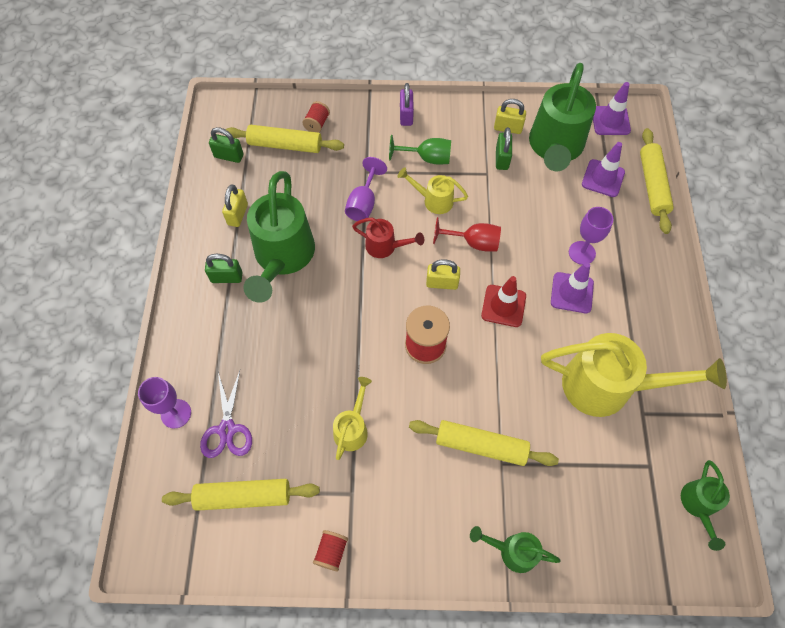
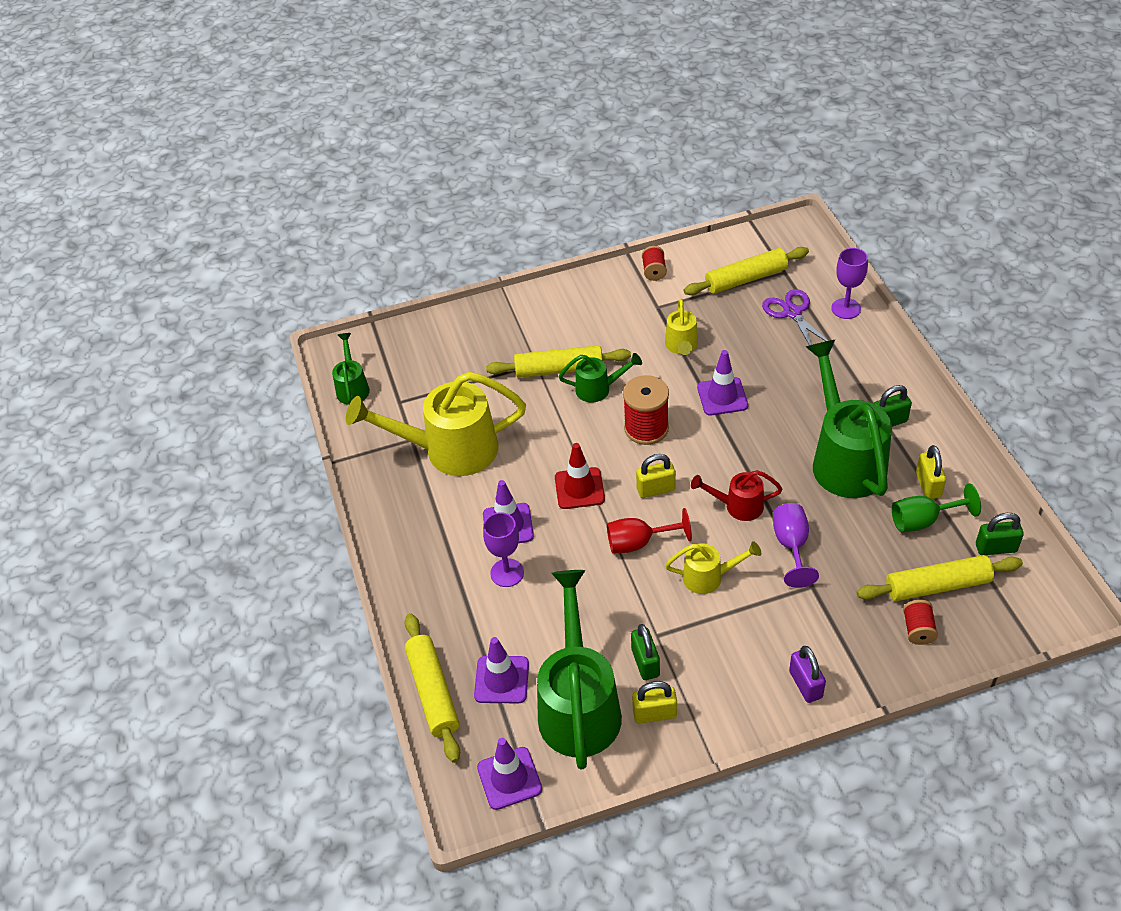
camera: 165 degrees right, 15 degrees down
green goblet [389,135,451,165] -> green goblet moved to [892,483,981,532]
green watering can [470,526,561,573] -> green watering can moved to [559,353,642,402]
none -> purple traffic cone [697,350,748,416]

